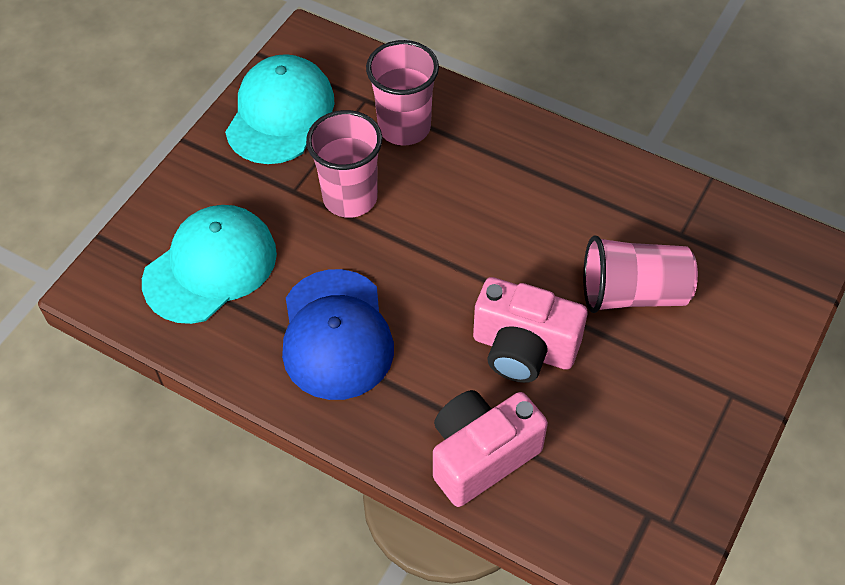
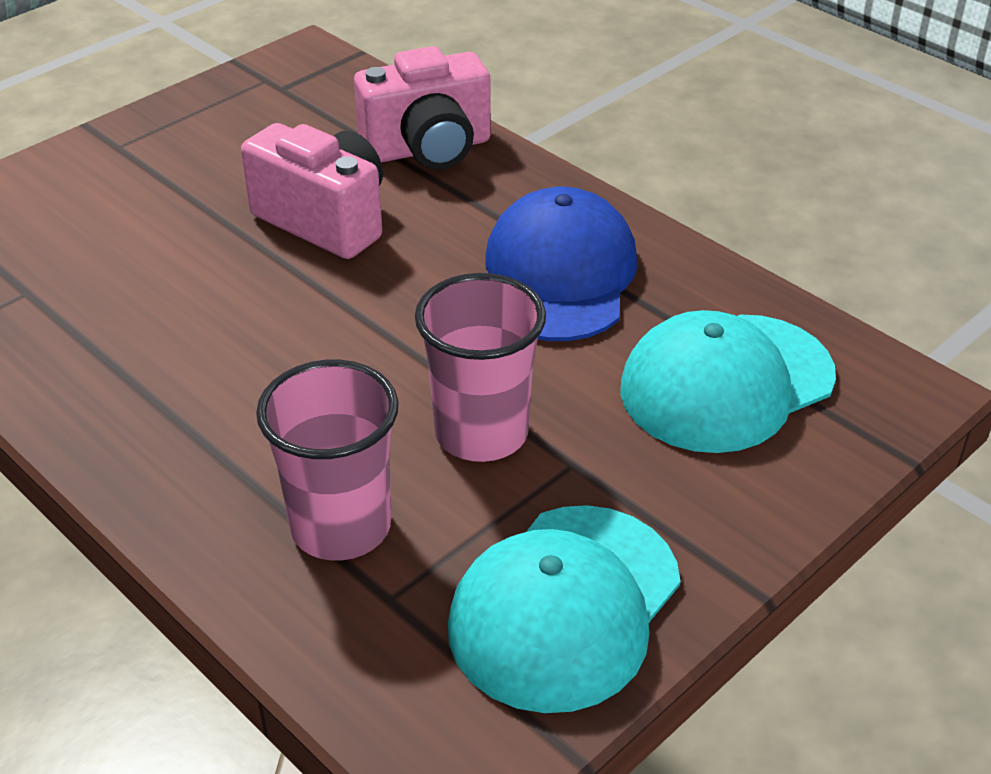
camera: 165 degrees left, 15 degrees down
pink cup [583,235,698,313] -> none

